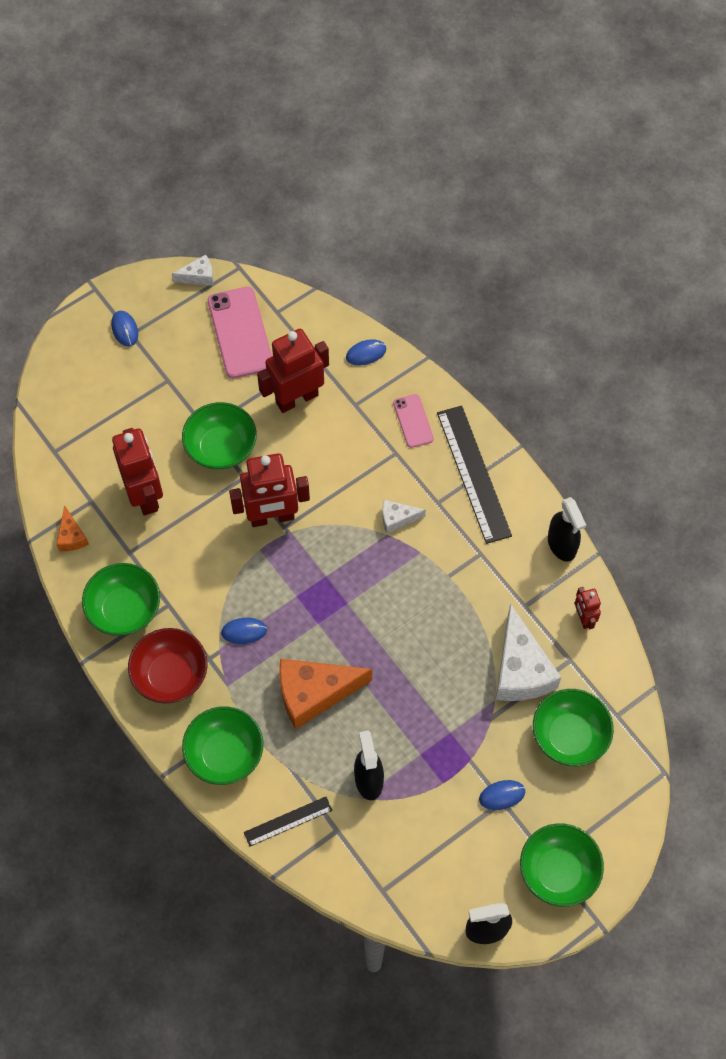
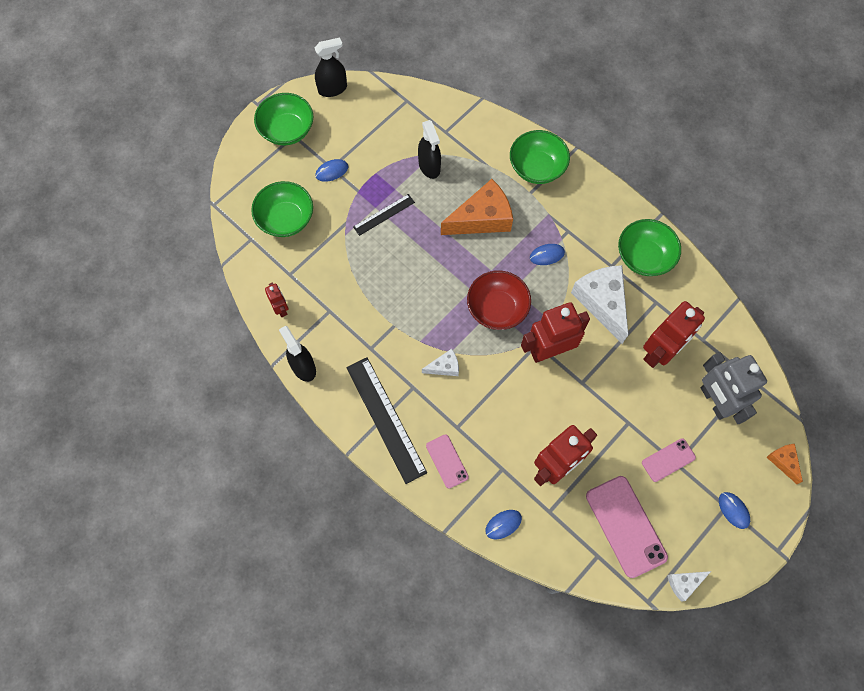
camera: 170 degrees right, 5 degrees up
orange cheese [56,505,89,551] -> orange cheese moved to [767,444,803,484]
red robot [112,428,163,516] -> red robot turned 105 degrees counterclockwise [643,301,705,368]
red bowl [128,628,208,703] -> red bowl moved to [467,270,531,330]
green bowl [182,402,257,470] -> none
black ruler [244,797,332,846] -> black ruler moved to [353,194,415,236]
white cheese [496,603,561,701] -> white cheese moved to [571,265,628,344]
none -> pink phone [642,438,696,482]
none -> grey robot [701,352,767,424]

